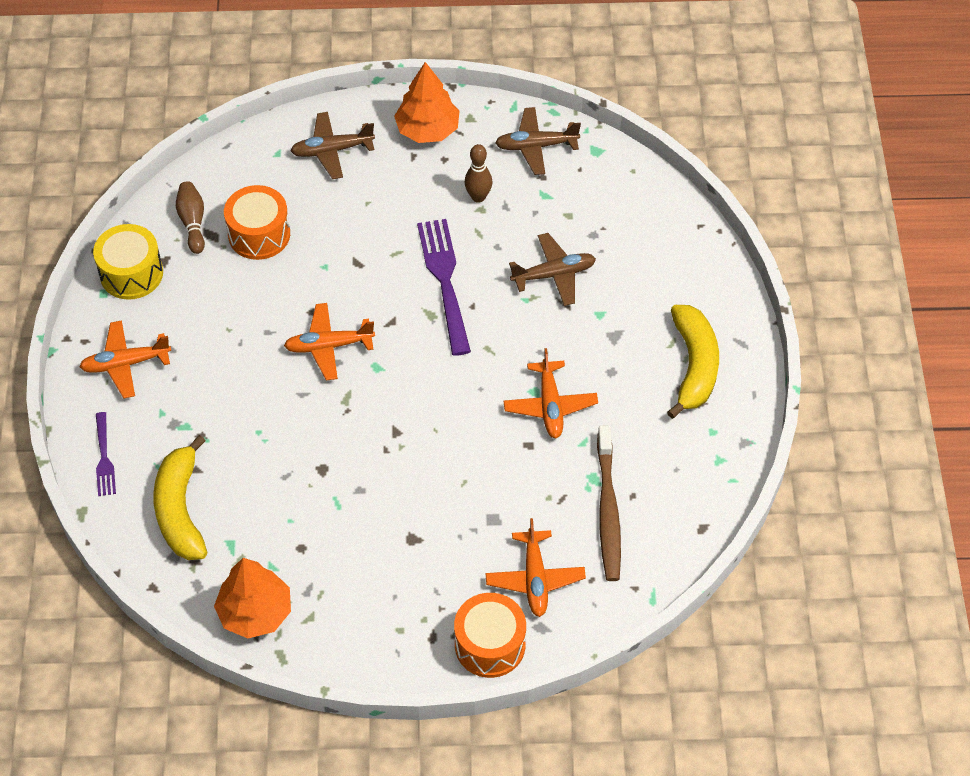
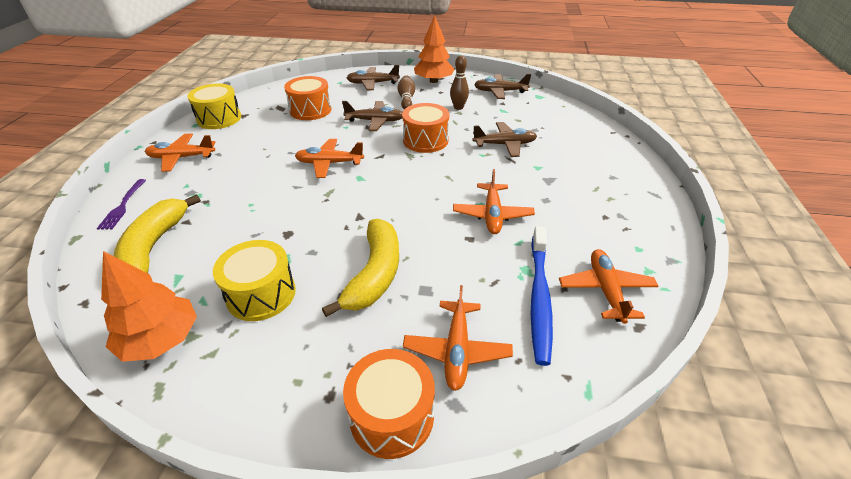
camera: 10 degrees right, 15 degrees down
brown bowling pin [176,181,205,254] -> brown bowling pin moved to [398,76,415,109]
purple fork [417,219,471,356] -> orange drum [402,103,449,153]
brown toothbrush [597,425,621,581] -> blue toothbrush [531,226,553,366]
yellow banana [667,305,719,419] -> yellow banana moved to [322,219,399,317]
none -> yellow drum [213,240,296,321]
none -> brown plane [342,101,402,131]
none -> orange plane [559,249,658,324]

